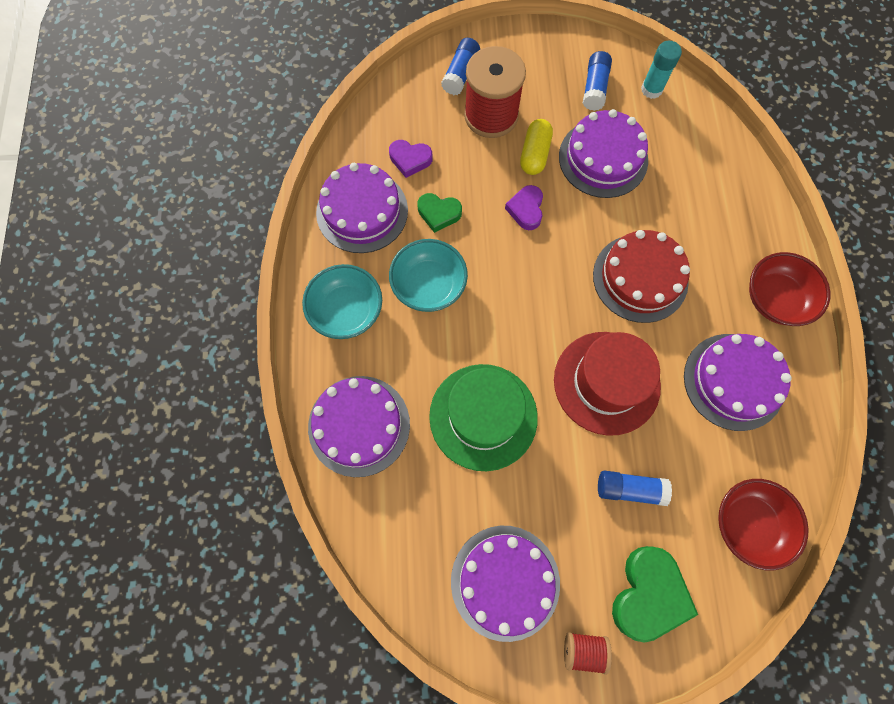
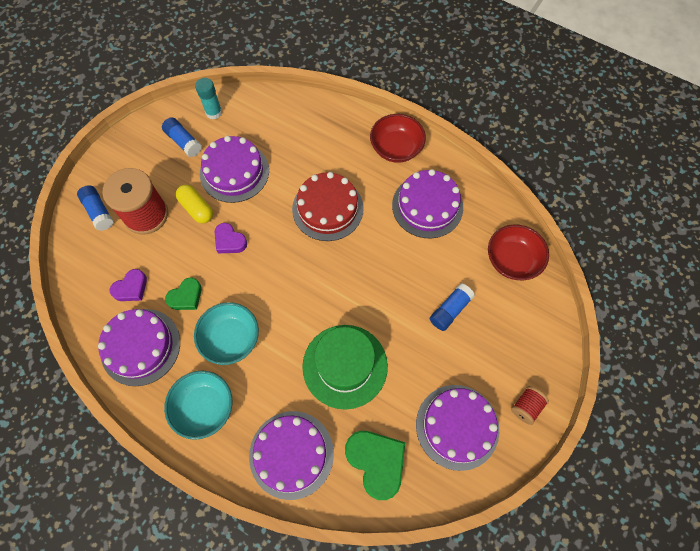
camera: 55 degrees left, 5 degrees down
red hat [554,332,661,436] -> none
green heart [612,546,698,643] -> green heart moved to [345,431,405,500]

